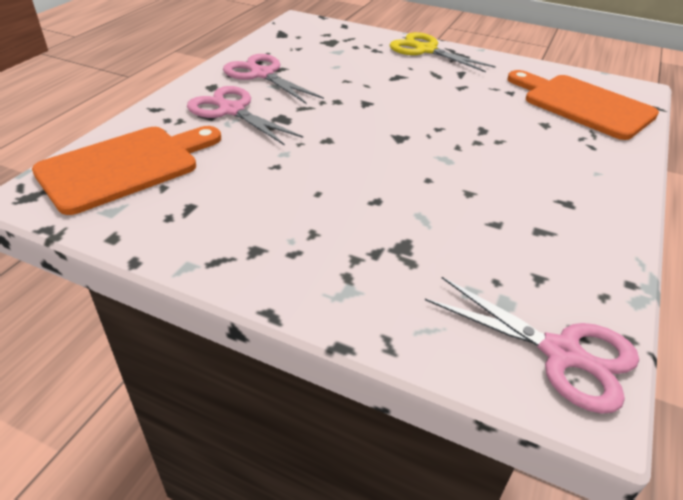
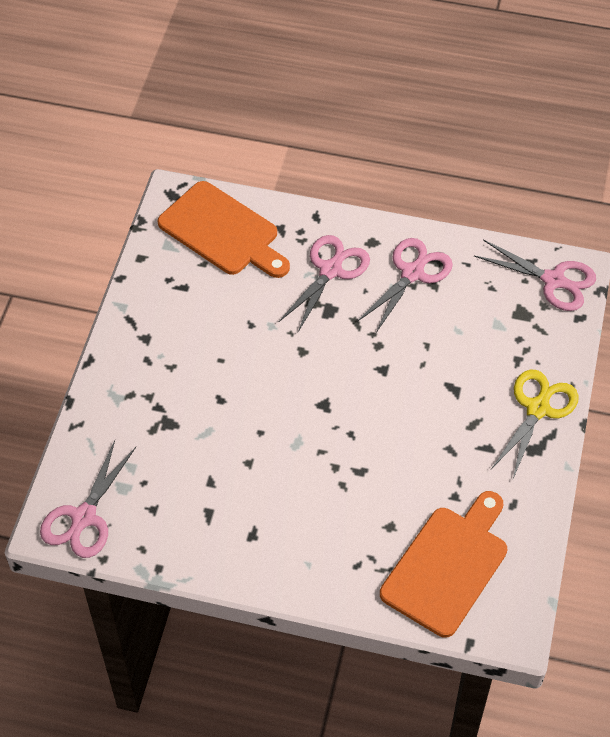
camera: 80 degrees right, 15 degrees up
none -> pink scissors [474,239,596,311]

